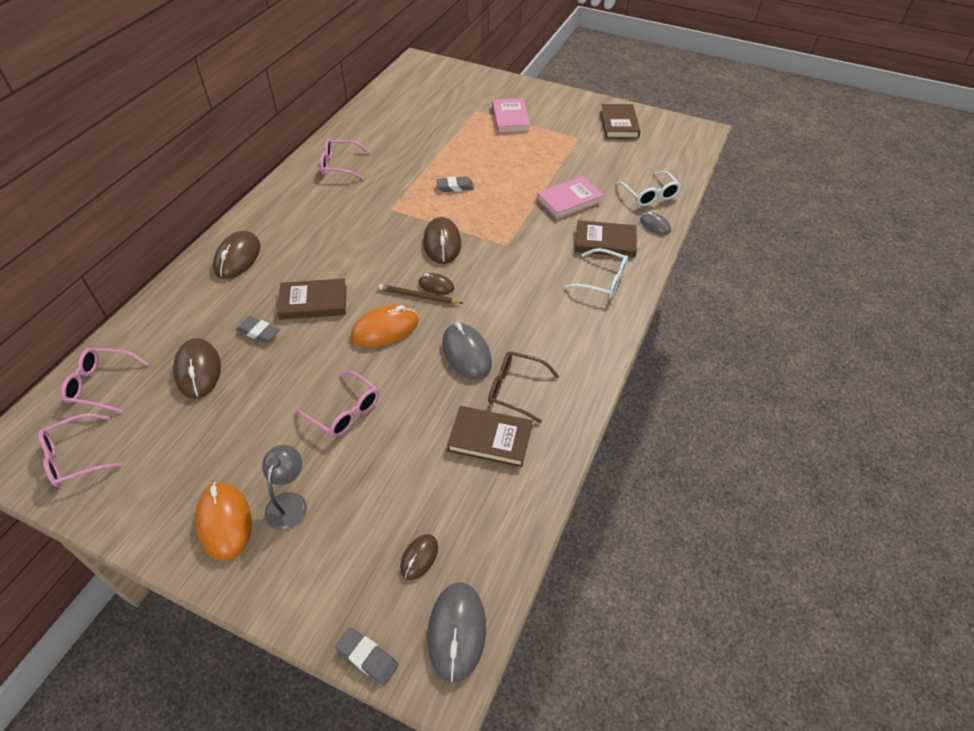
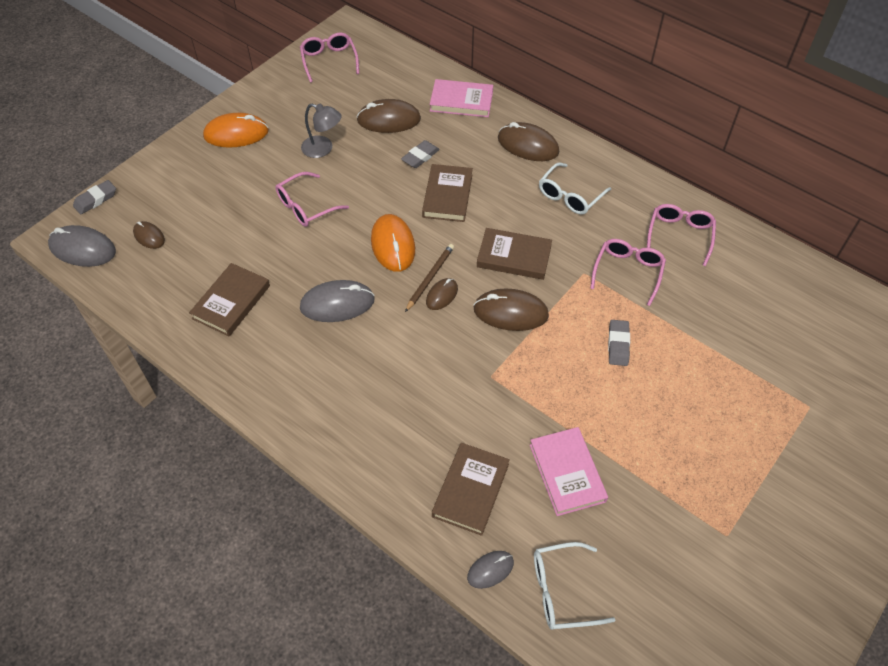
camera: 105 degrees right, 5 degrees up
pink glasses [61,348,149,413] -> pink glasses moved to [590,239,666,306]
grey lamp [262,445,307,530] -> grey lamp moved to [301,104,342,158]
brown glasses [488,351,559,424] -> none
pink book [492,98,530,134] -> pink book moved to [430,79,493,117]
white glasses [564,248,628,298] -> white glasses moved to [539,163,611,214]
brown book [601,104,640,139] -> brown book moved to [477,228,552,280]

